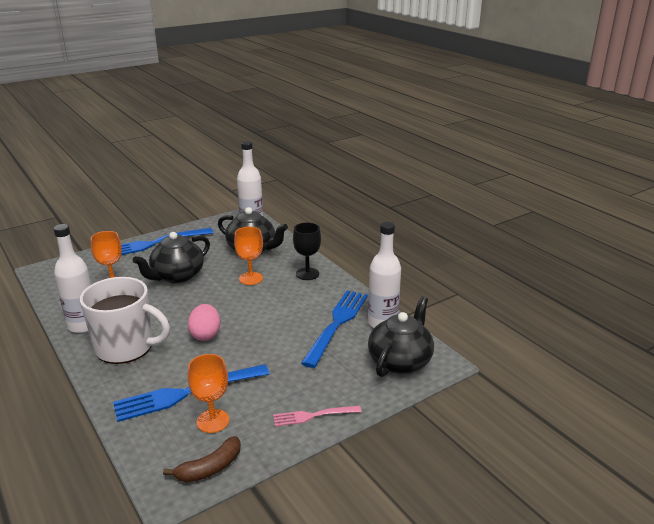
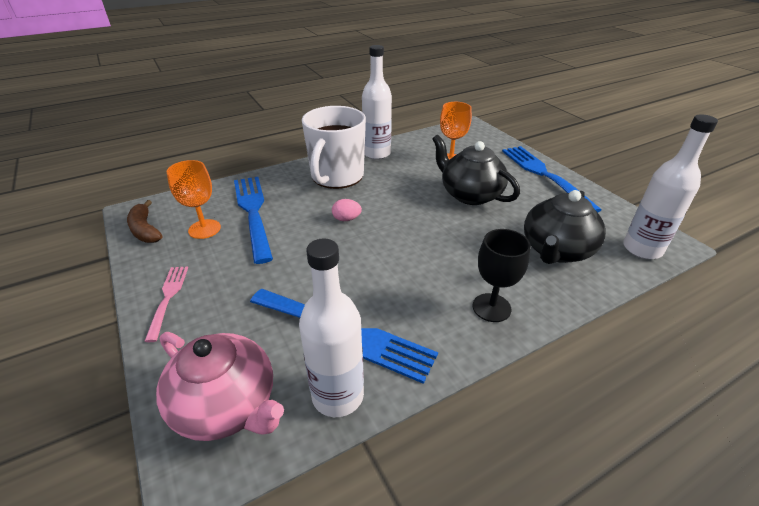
camera: 95 degrees right, 10 degrees up
pink egg [188,304,220,341] -> pink egg [332,199,362,221], size x0.63
orange goblet [234,227,263,285] -> none
black teapot [368,296,434,377] -> pink teapot [156,332,284,441]

